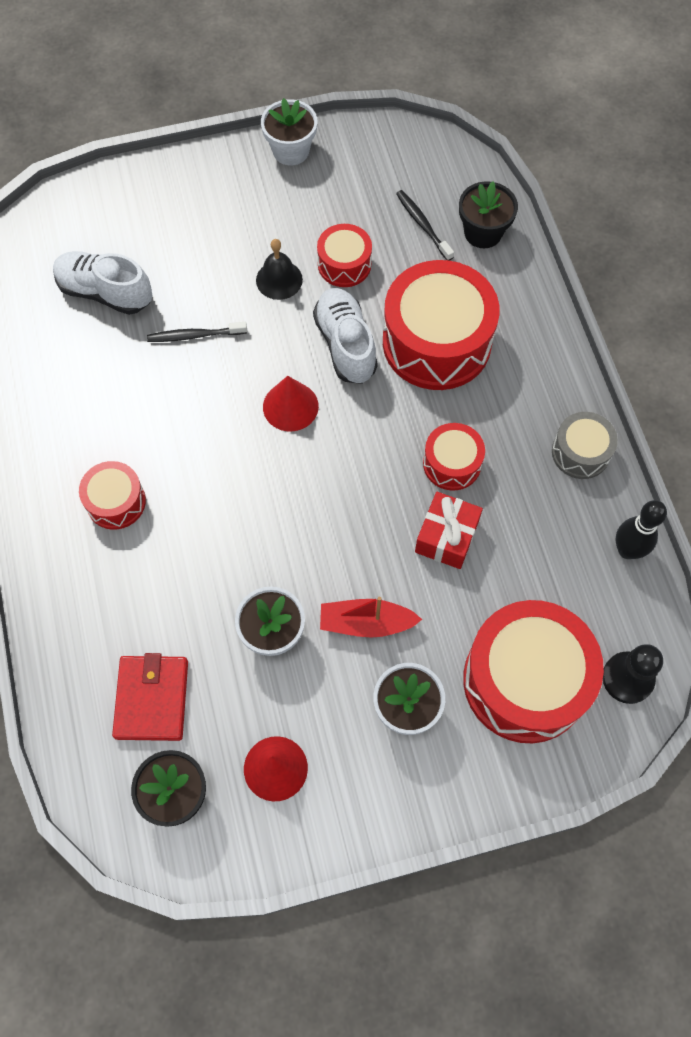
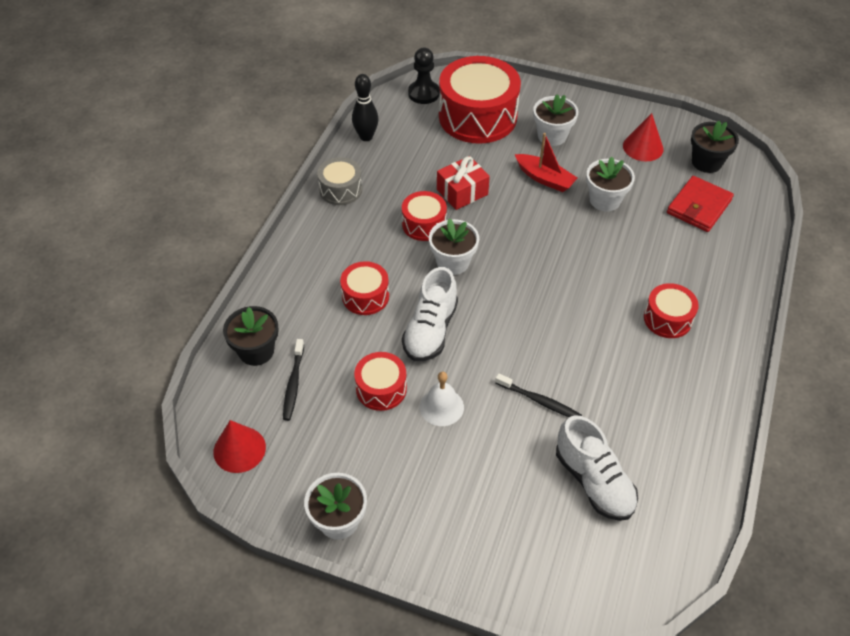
camera: 145 degrees left, 15 degrees down
black bell [256,239,303,300] -> white bell [420,372,464,426]
red cone [263,376,319,432] -> red cone moved to [213,420,266,473]
red drum [383,260,500,390] -> red drum [340,261,389,315], size x0.51
none -> white flower pot [429,218,479,275]

